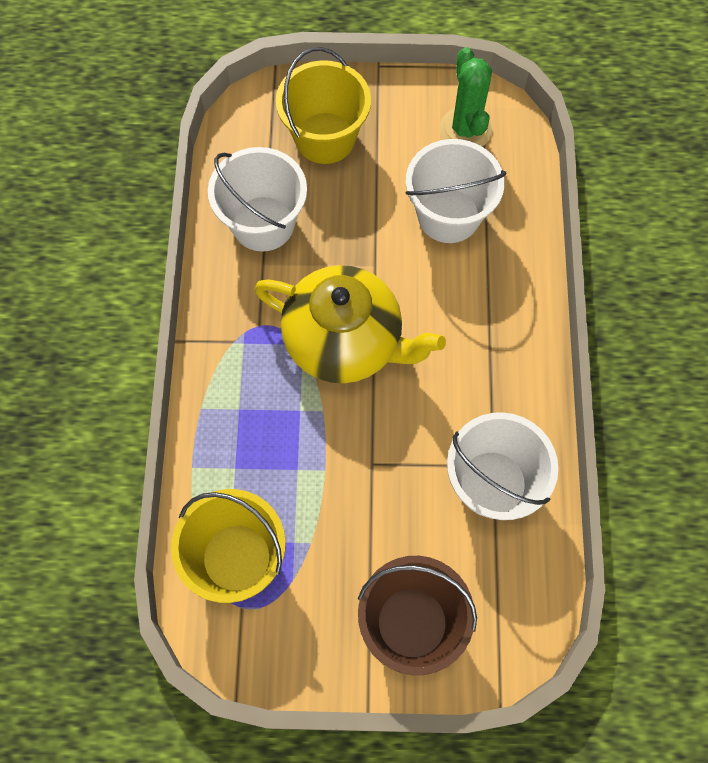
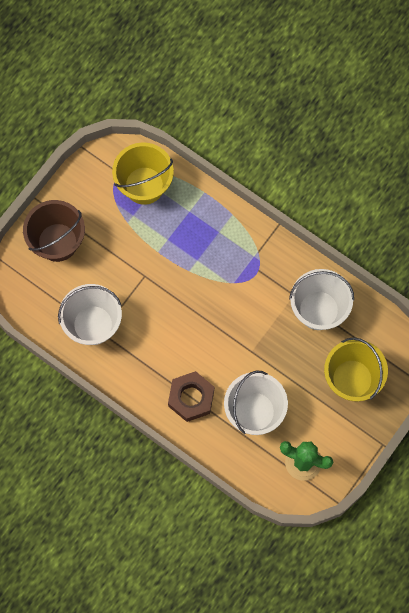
camera: 125 degrees right, 5 degrees up
yellow teapot [254,265,446,383] -> none
none -> brown nut [168,371,214,422]

